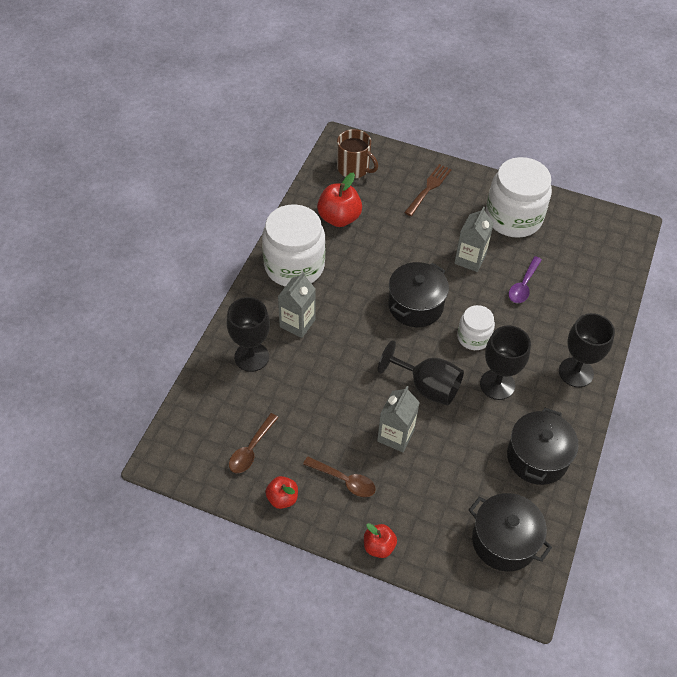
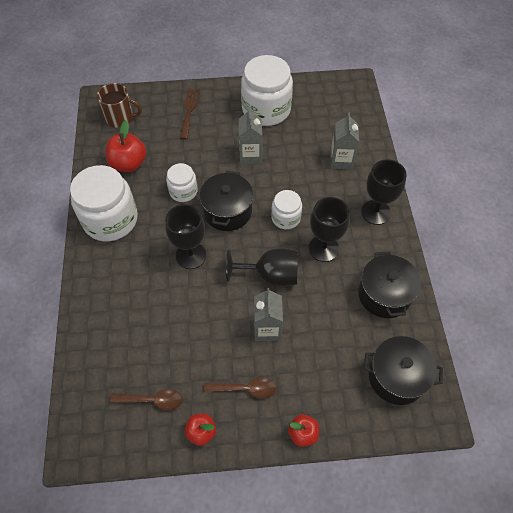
camera: 25 degrees left, 5 degrees up
black goblet [227,297,270,372] -> black goblet moved to [165,204,206,269]
brown spoon [229,413,279,473] -> brown spoon turned 90 degrees counterclockwise [110,389,183,411]
grey carton [278,272,316,338] -> grey carton moved to [330,112,359,170]
purple spoon [508,256,542,303] -> none
none -> white jar [166,163,198,202]

